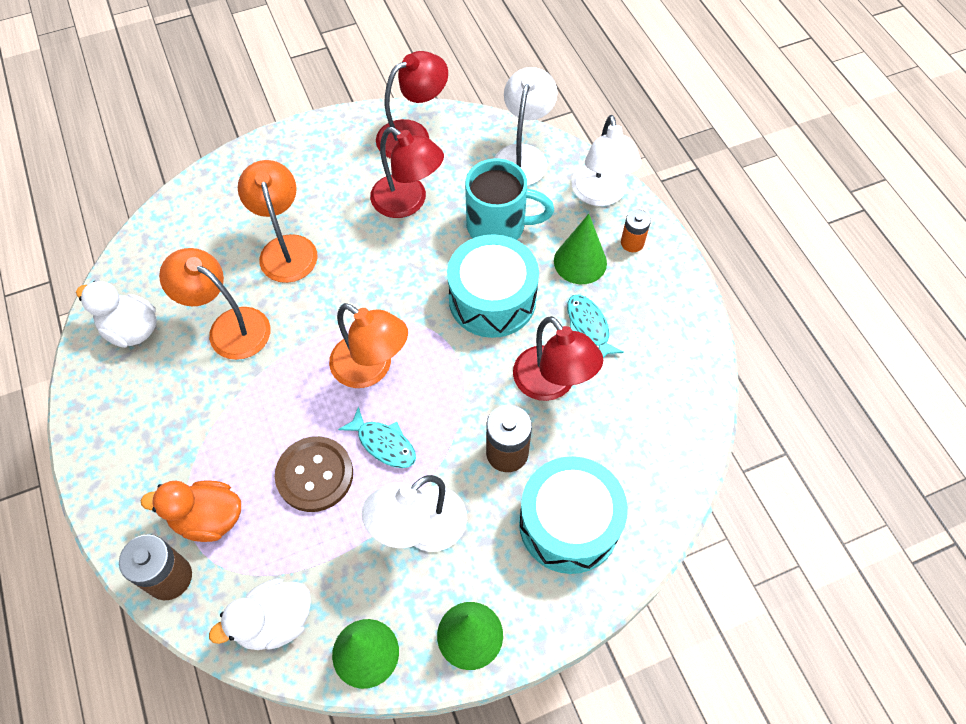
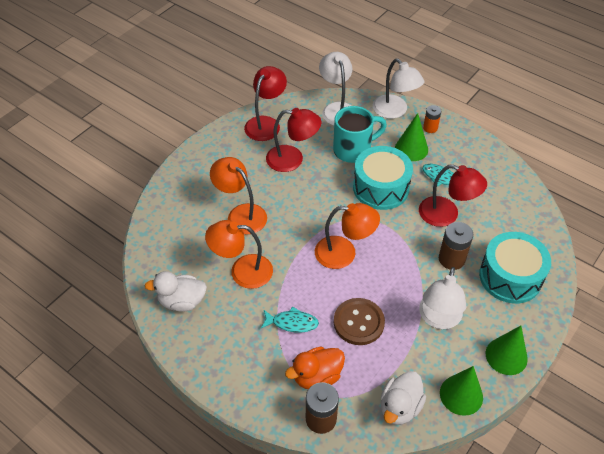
camera: 30 degrees left, 10 degrees down
turquoise fish [338,406,416,468] -> turquoise fish moved to [261,306,319,333]

